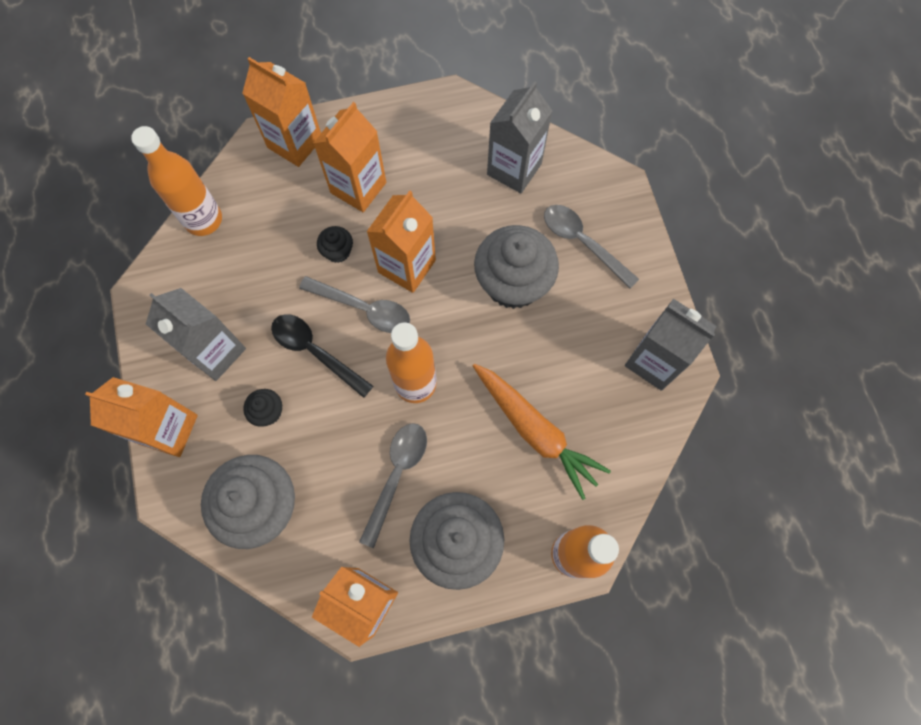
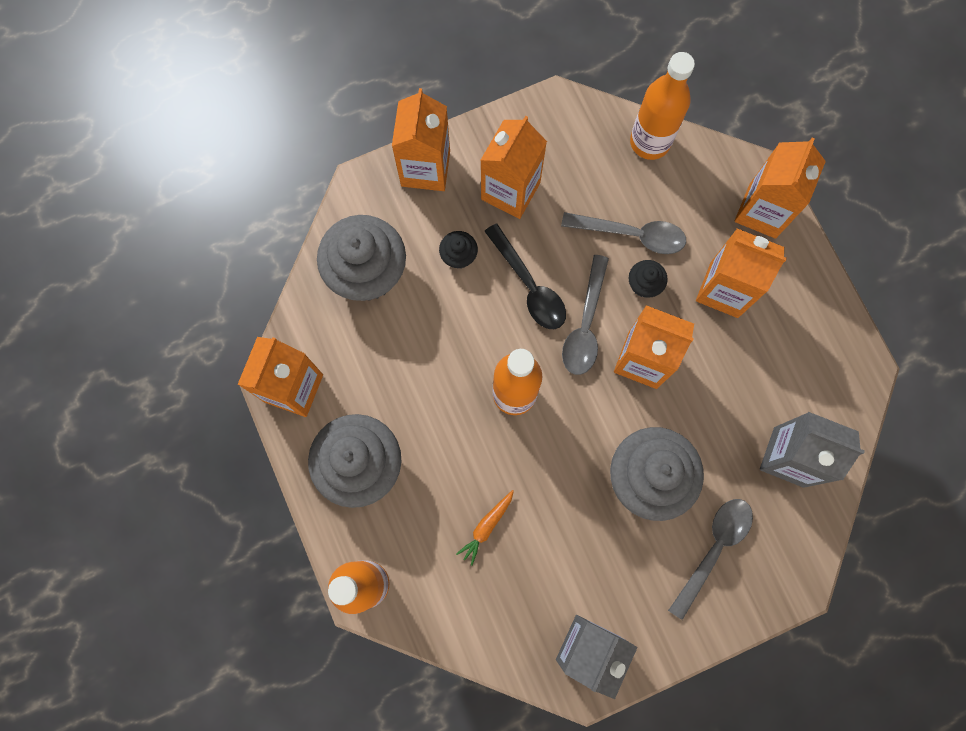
camera: 80 degrees right, 5 degrees up
grey carton [146,288,246,381] -> orange carton [481,115,547,219]
black spoon [271,314,373,398] -> black spoon turned 120 degrees clockwise [484,223,566,329]
grey spoon [359,423,427,548] -> grey spoon moved to [561,212,686,254]
orange carrot [473,364,611,500] -> orange carrot [456,490,514,566], size x0.47

